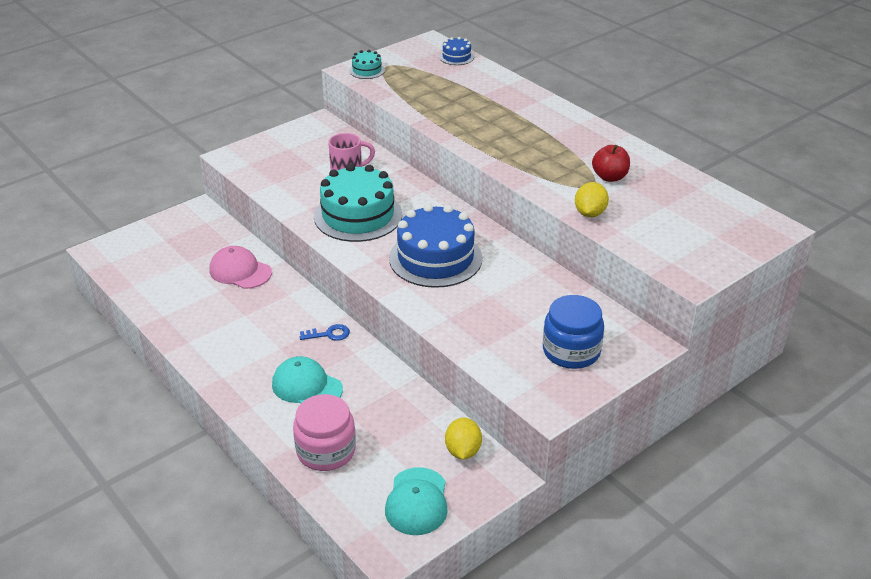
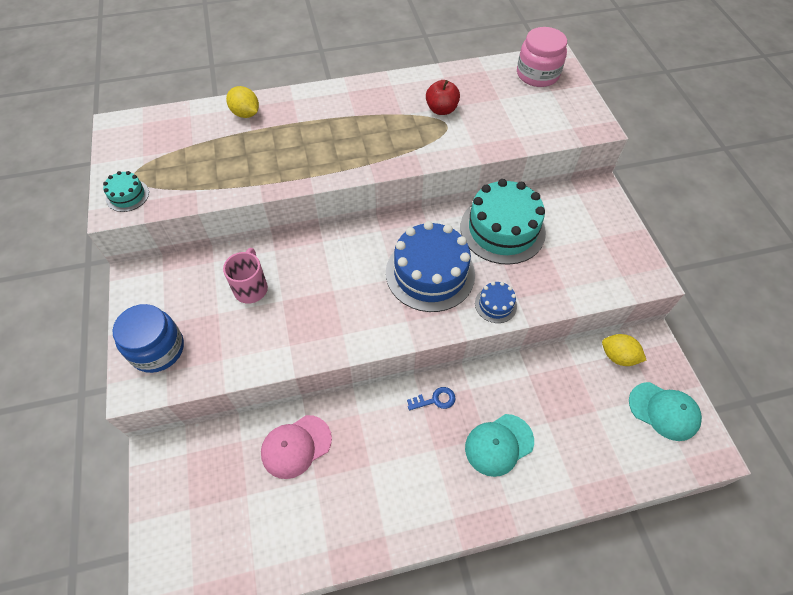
camera: 65 degrees left, 20 degrees up
pink jar [293,394,356,471] -> pink jar moved to [517,27,567,87]
blue key [299,324,350,341] -> blue key turned 60 degrees clockwise [407,387,456,410]
turquoise cake [314,164,402,242] -> turquoise cake moved to [460,179,546,265]
blue cake [439,37,474,65] -> blue cake moved to [475,281,517,323]
blue jar [543,295,604,369] -> blue jar moved to [112,304,184,373]
yellow lemon [575,182,609,217] -> yellow lemon moved to [226,86,259,118]

